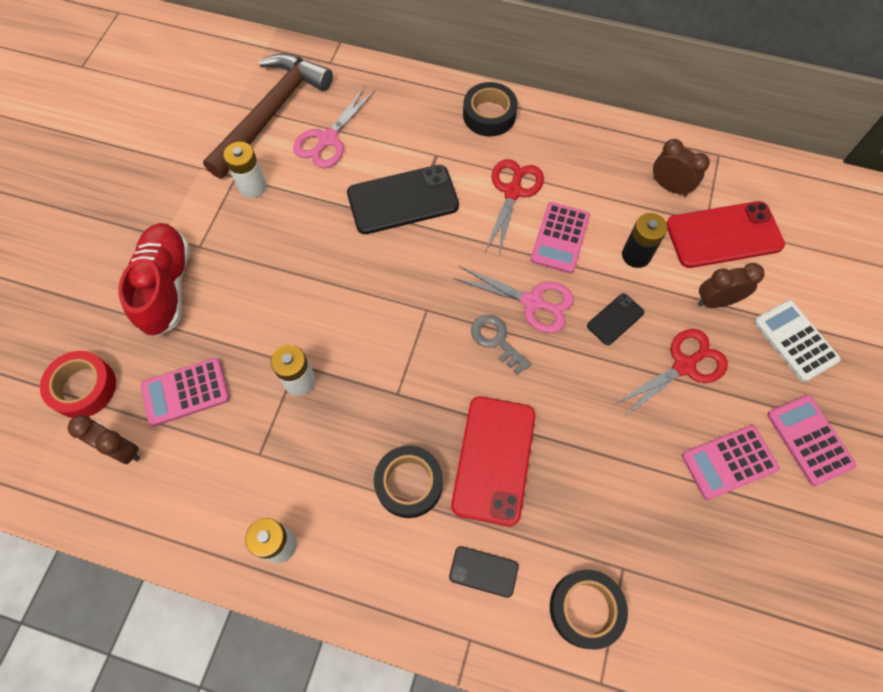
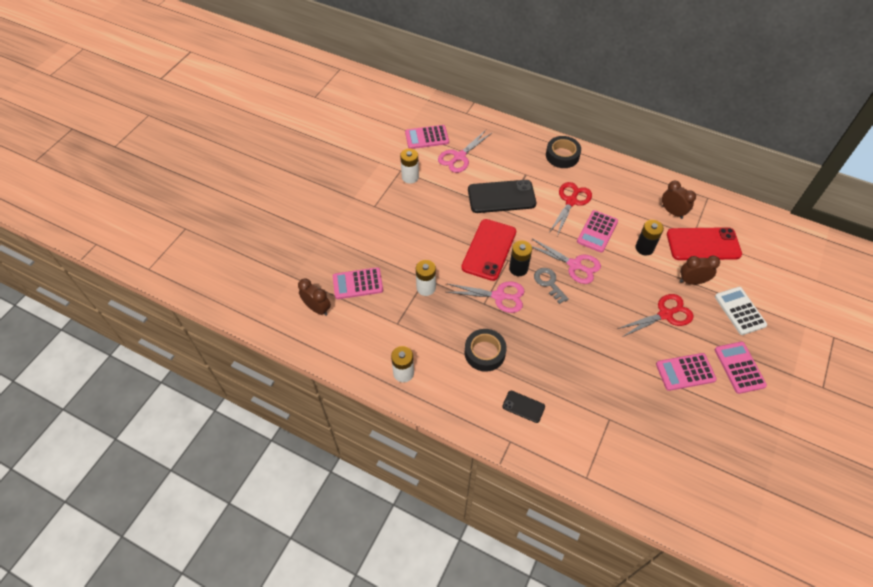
camera: 10 degrees right, 10 degrees down
red tape [40,351,116,418] -> none
red shoe [118,223,190,337] -> none
brown hammer [203,54,333,179] -> pink calculator [405,125,449,149]
red phone [451,396,535,526] -> red phone moved to [461,219,516,281]
black tape [550,570,628,650] -> none
black phone [587,293,644,345] -> none
none -> pink scissors [447,281,524,313]
none -> black battery [509,240,532,276]

